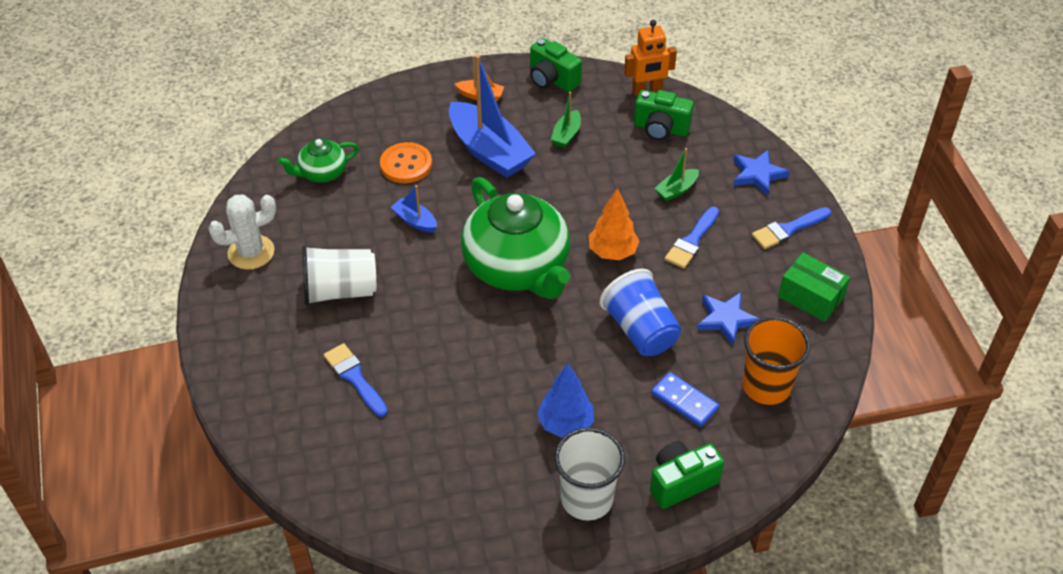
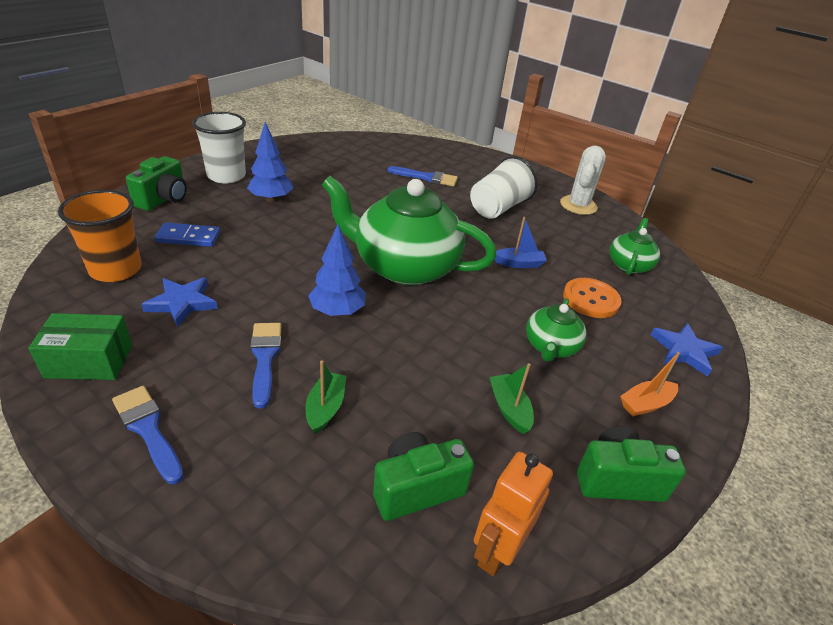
camera: 135 degrees right, 10 degrees down
blue boat [449,54,536,178] -> green teapot [526,298,587,362]
orange tree [589,188,639,260] -> blue tree [308,224,366,316]
blue cup [599,269,681,356] -> none
blue star [733,150,790,196] -> blue star moved to [651,323,723,377]
blue brush [752,207,831,249] -> blue brush turned 60 degrees counterclockwise [112,386,184,484]

